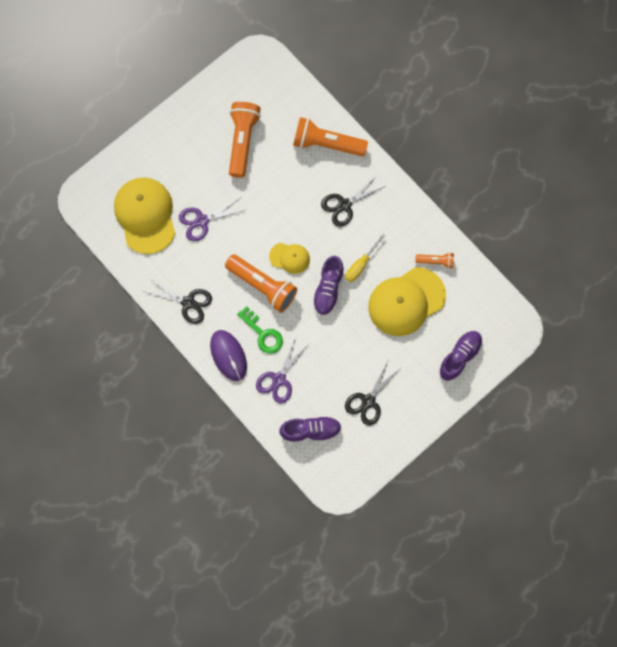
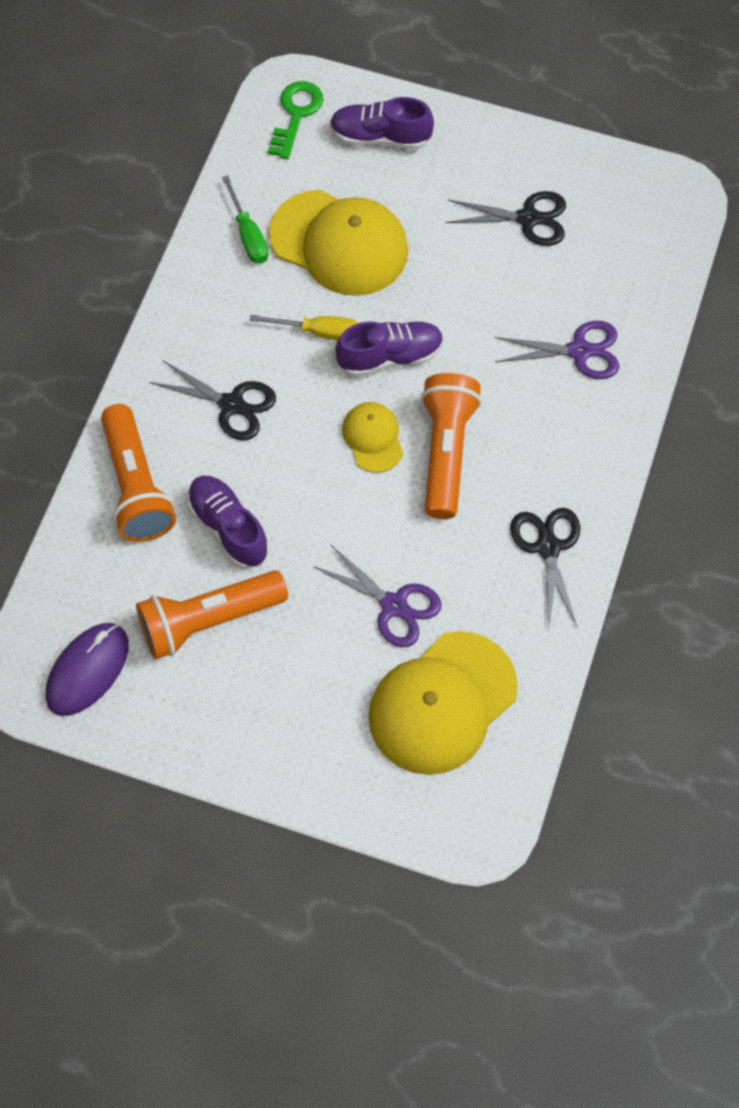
camera: 120 degrees left, 10 degrees down
purple mouse [210,330,247,381] -> purple mouse moved to [46,623,129,716]
green key [237,306,283,354] -> green key moved to [268,81,324,159]
purple shoe [279,415,342,443] -> purple shoe moved to [187,476,269,569]
orange flashlight [415,252,454,269] -> green screwdriver [222,175,269,264]

